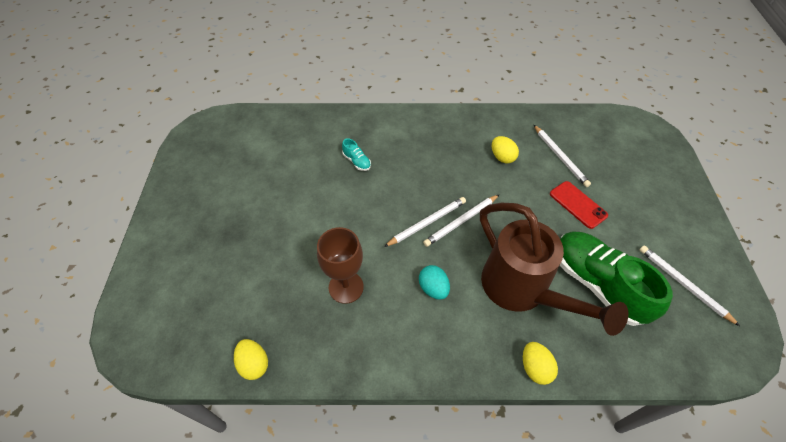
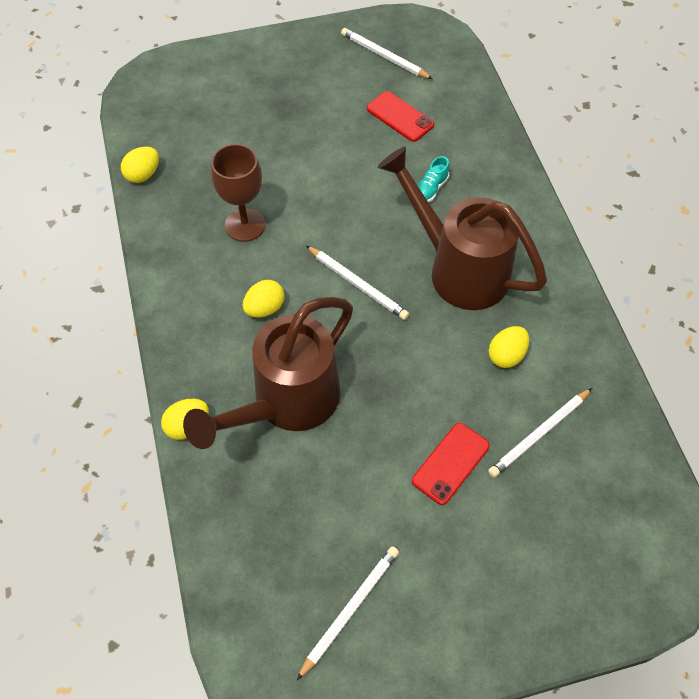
camera: 75 degrees right, 5 degrees up
turquoise egg [419,265,450,300] -> yellow egg [243,280,285,318]
white pencil [423,195,499,247] -> white pencil moved to [341,28,432,79]
green shoe [560,231,673,326] -> none
none -> red phone [367,91,434,142]
none -> brown watering can [377,147,547,310]

